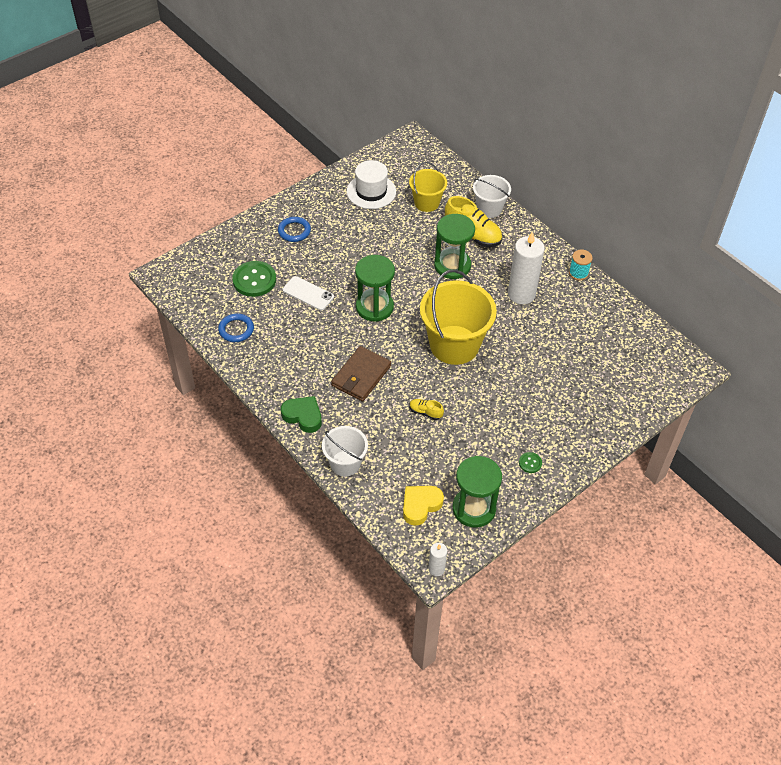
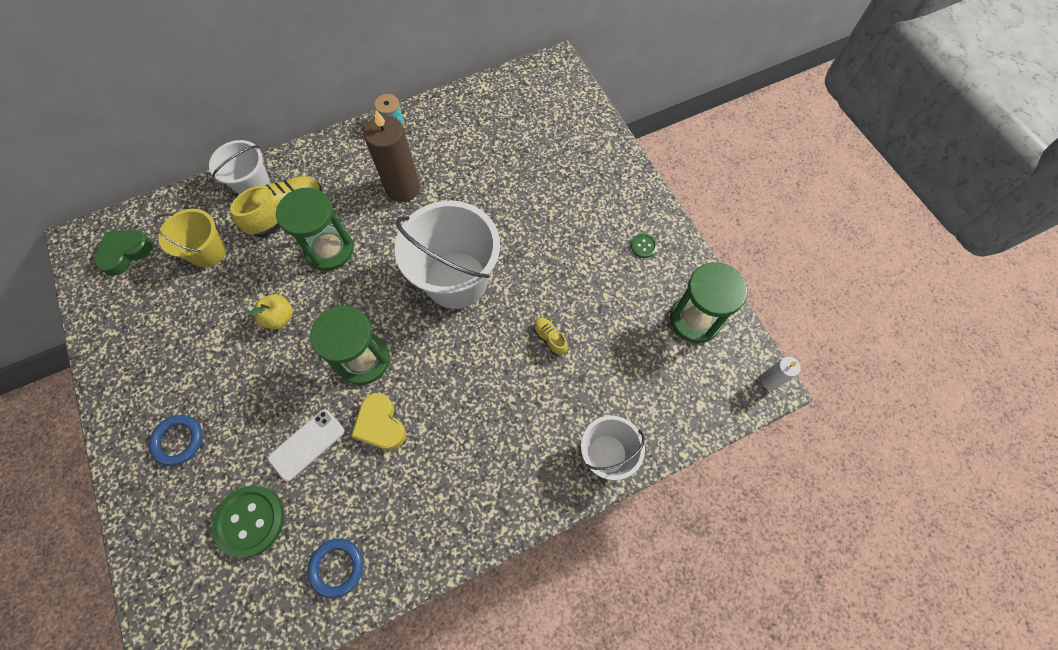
camera: 75 degrees left, 15 degrees up
green heart [281,396,322,433] -> green heart moved to [94,230,153,276]
brown wallet [331,346,391,402] -> none
white hat [347,160,396,209] -> none
yellow heart [403,486,444,526] -> yellow heart moved to [351,393,406,450]
yellow shoe [409,399,444,420] -> yellow shoe turned 105 degrees clockwise [533,318,568,355]
yellow bucket [420,269,497,365] -> white bucket [394,201,500,309]
white candle [508,231,545,304] -> brown candle [363,110,420,202]
none -> yellow apple [249,294,293,329]

